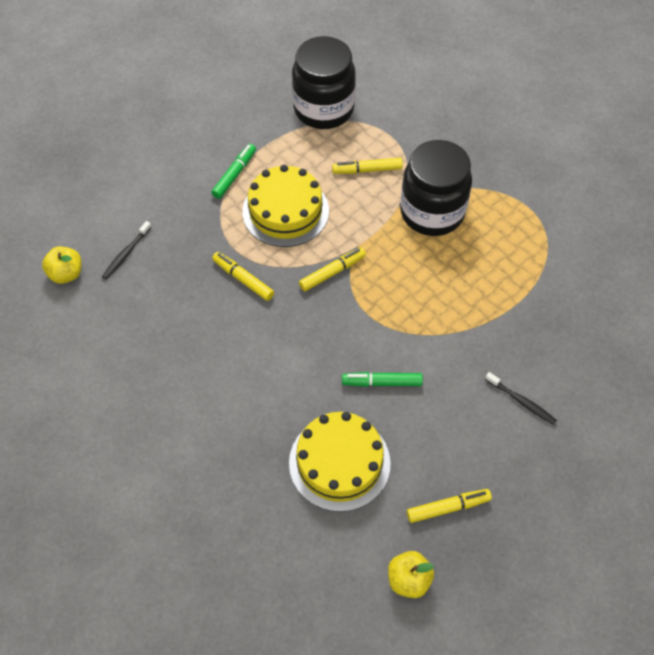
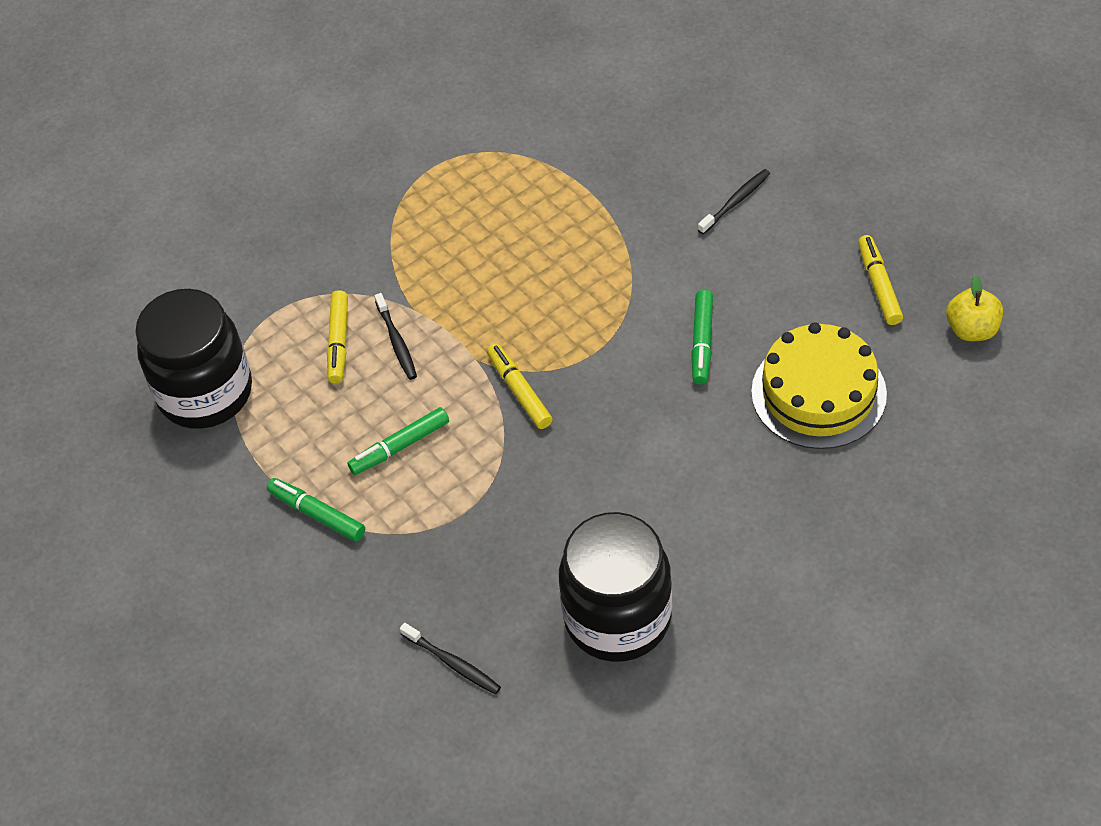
camera: 80 degrees left, 5 degrees down
yellow apple [42,246,81,284] -> none
yellow marker [212,252,274,301] -> none
yellow cake [242,165,329,247] -> green marker [347,407,449,475]
black jar [400,140,472,236] -> black jar moved to [559,512,672,662]
none -> black toothbrush [374,293,417,380]

